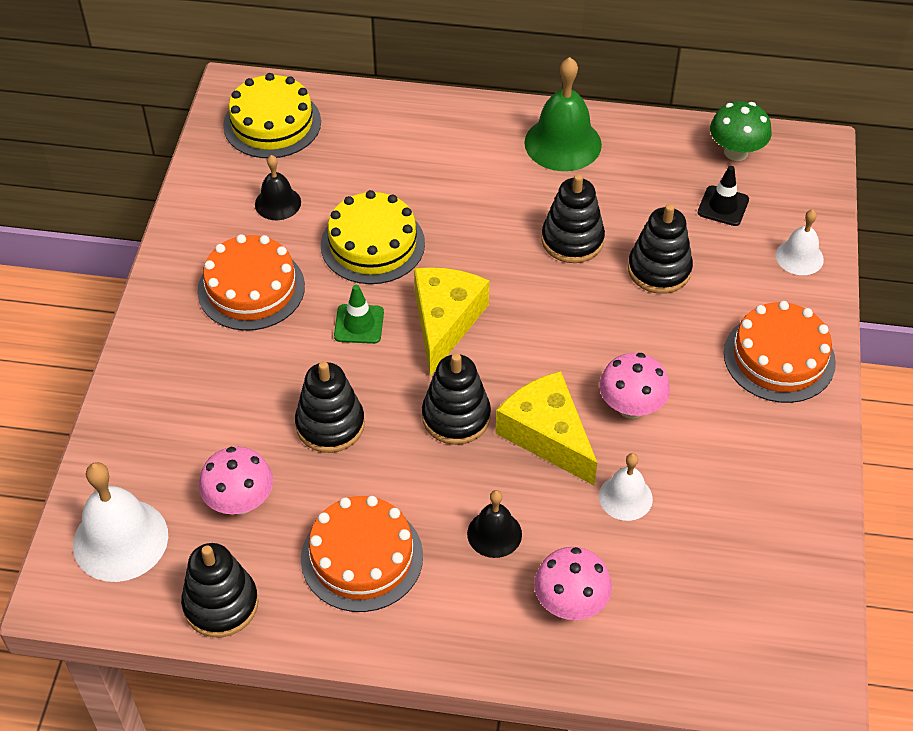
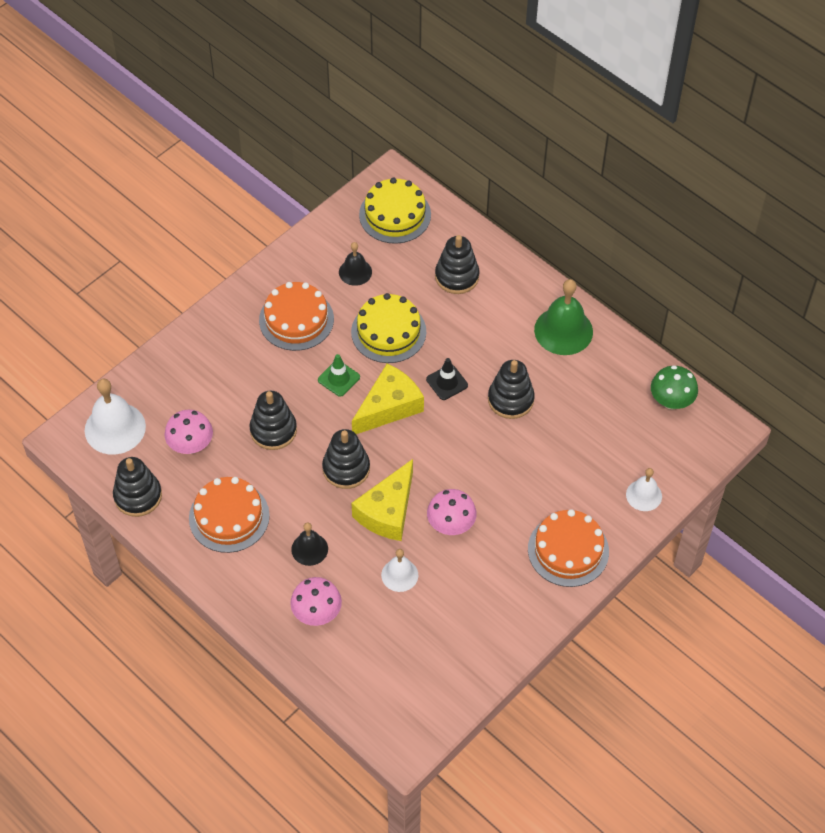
camera: 35 degrees right, 5 degrees up
yellow cheese [495,371,597,485] -> yellow cheese turned 150 degrees counterclockwise [351,459,413,541]
black stacking toy [628,204,693,294] -> black stacking toy moved to [435,235,479,294]
black traffic cone [698,166,749,226] -> black traffic cone moved to [426,358,468,400]

